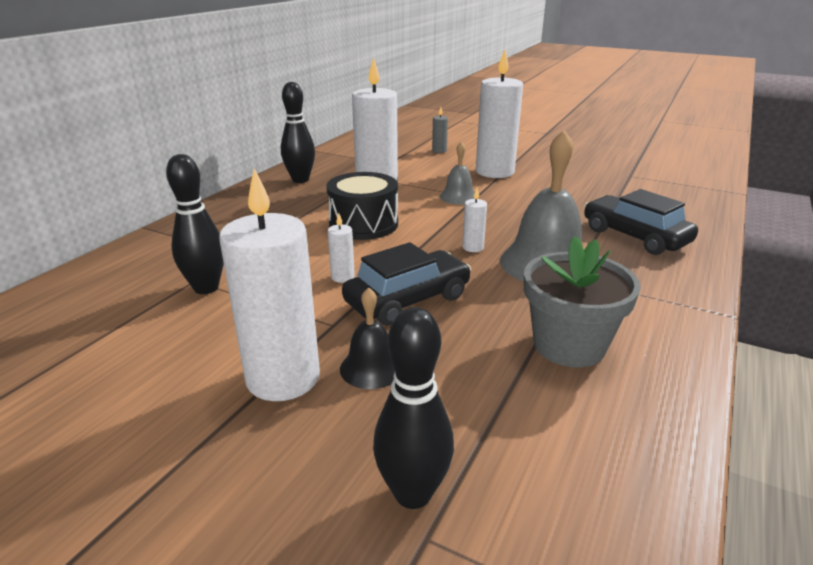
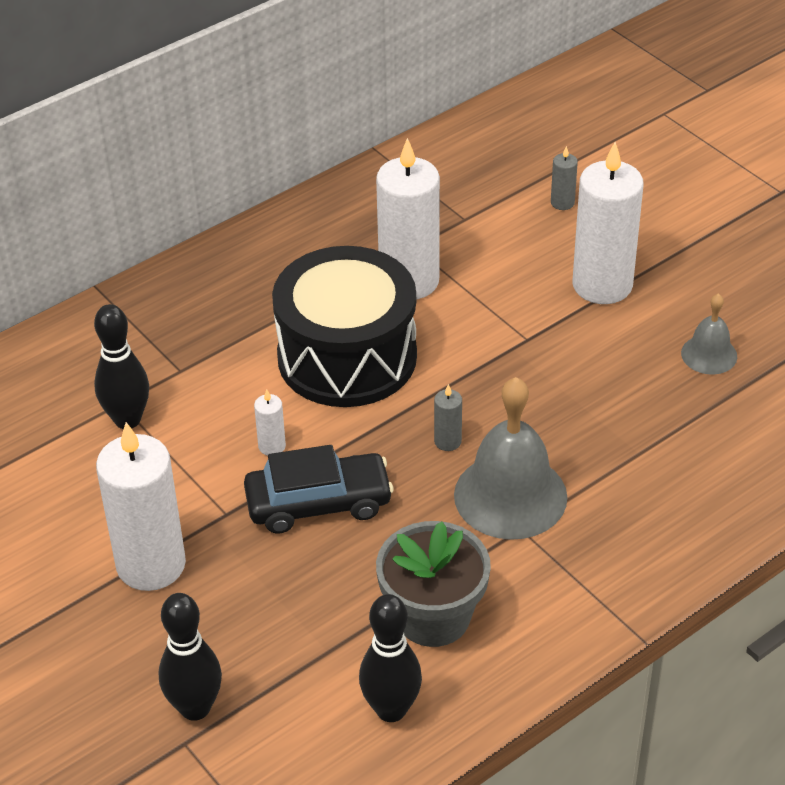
camera: 25 degrees right, 15 degrees up
black bowling pin [281,82,315,183] -> black bowling pin moved to [359,594,422,722]
black drum [326,172,398,240] -> black drum [272,246,417,407], size x1.54
black bell [340,287,395,389] -> none
grey bell [440,141,475,205] -> grey bell moved to [681,294,737,375]
white candle [462,188,487,252] -> grey candle [434,384,462,451]
black car [584,189,698,255] -> none

